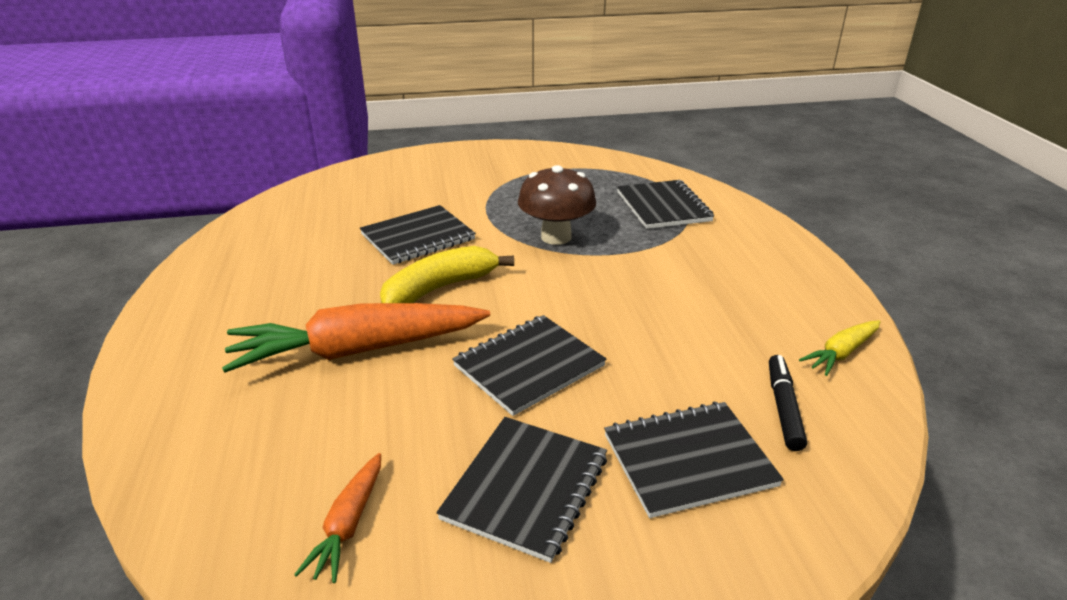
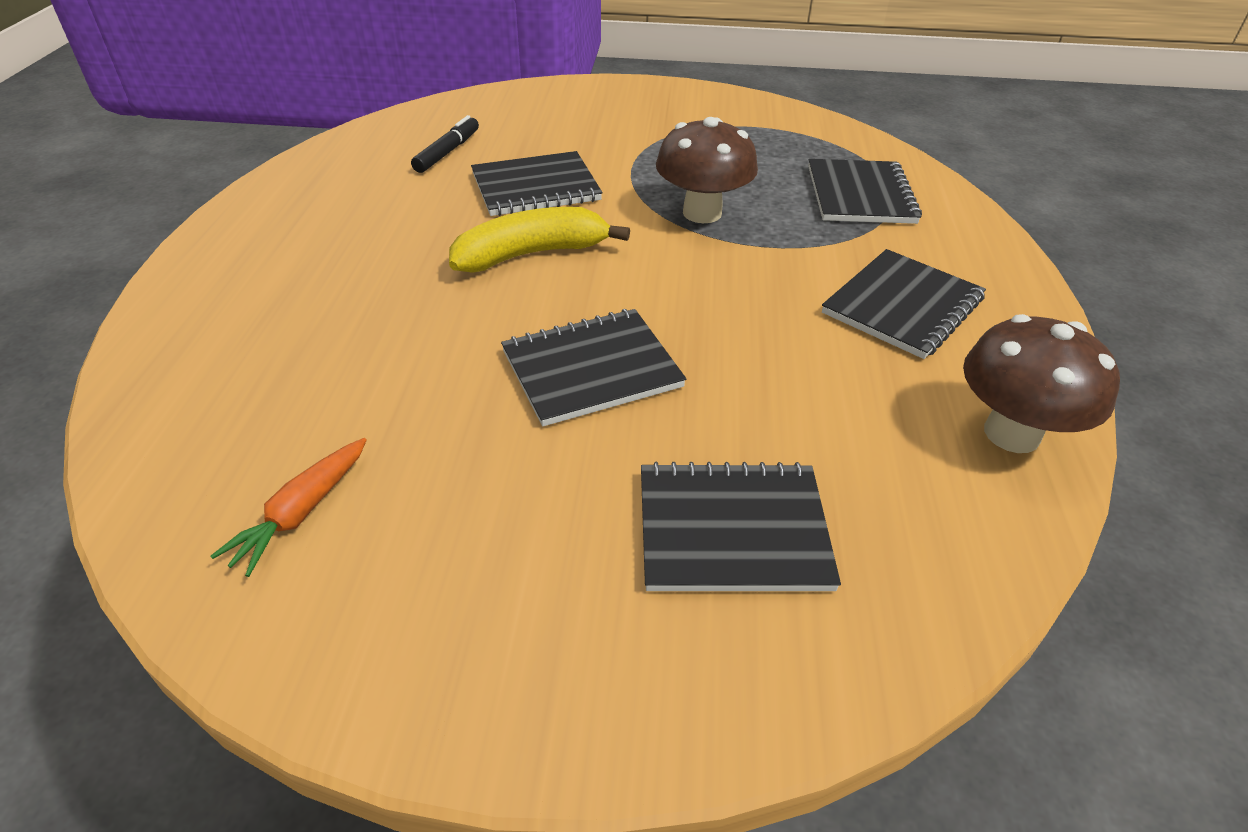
camera: 15 degrees right, 10 degrees up
orange carrot [222,303,490,373] -> none
black notebook [437,417,607,563] -> black notebook moved to [822,249,986,359]
black marker [769,355,807,451] -> black marker moved to [411,115,479,173]
yellow carrot [799,320,881,376] -> brown mushroom [963,314,1120,453]

